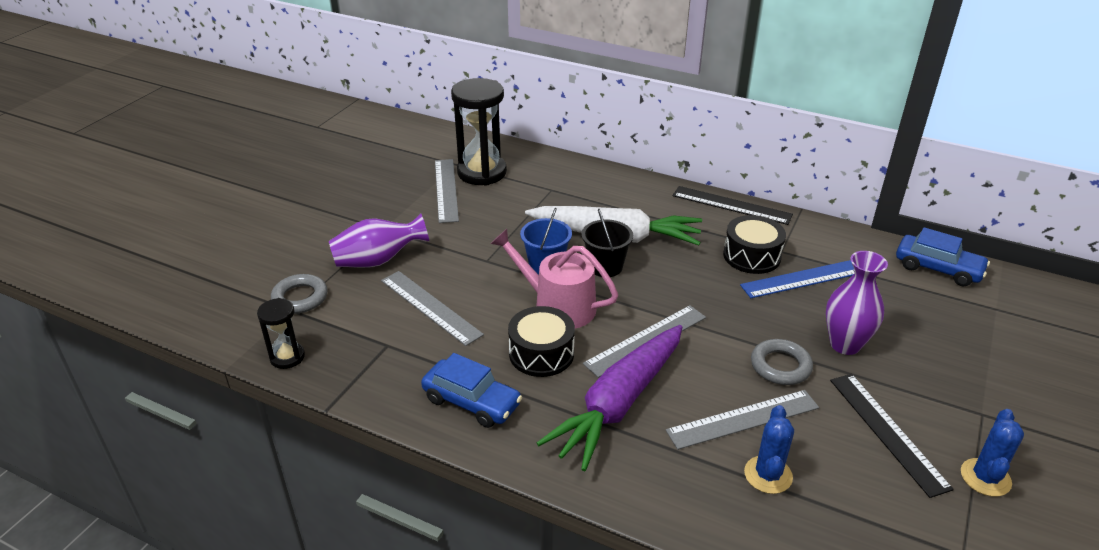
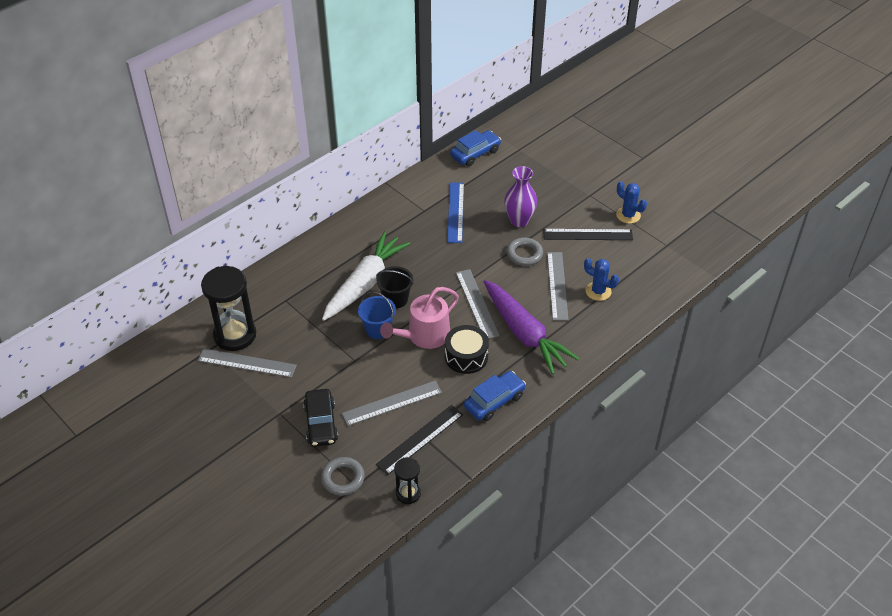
camera: 70 degrees left, 10 degrees up
purple vase [329,213,429,268] -> black car [303,389,338,447]
black ruler [673,186,793,225] -> black ruler moved to [376,405,463,475]
black drum [723,215,786,274] -> none

